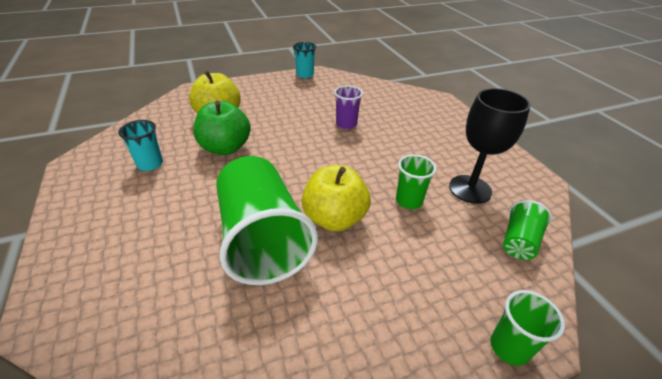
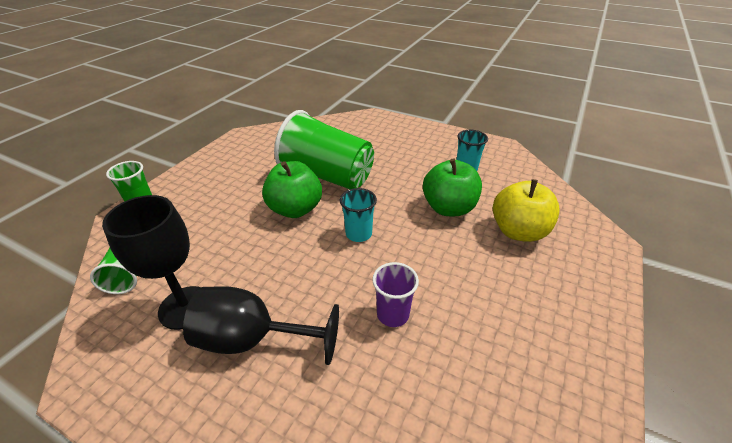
camera: 140 degrees right, 0 degrees up
turquoise cup [293,42,316,78] -> turquoise cup moved to [340,188,377,242]
yellow apple [302,165,371,232] -> green apple [262,161,322,218]
green cup [396,154,437,209] -> none
none -> black goblet [183,286,339,365]

